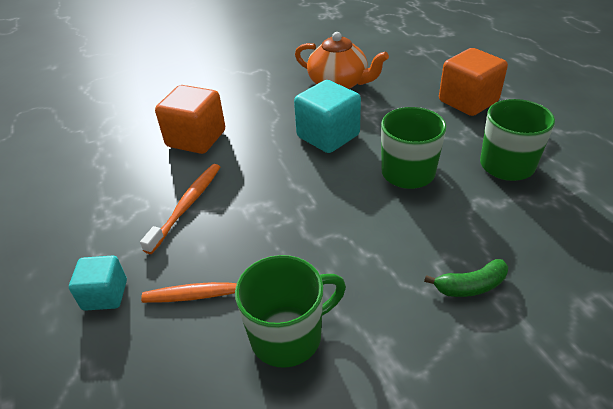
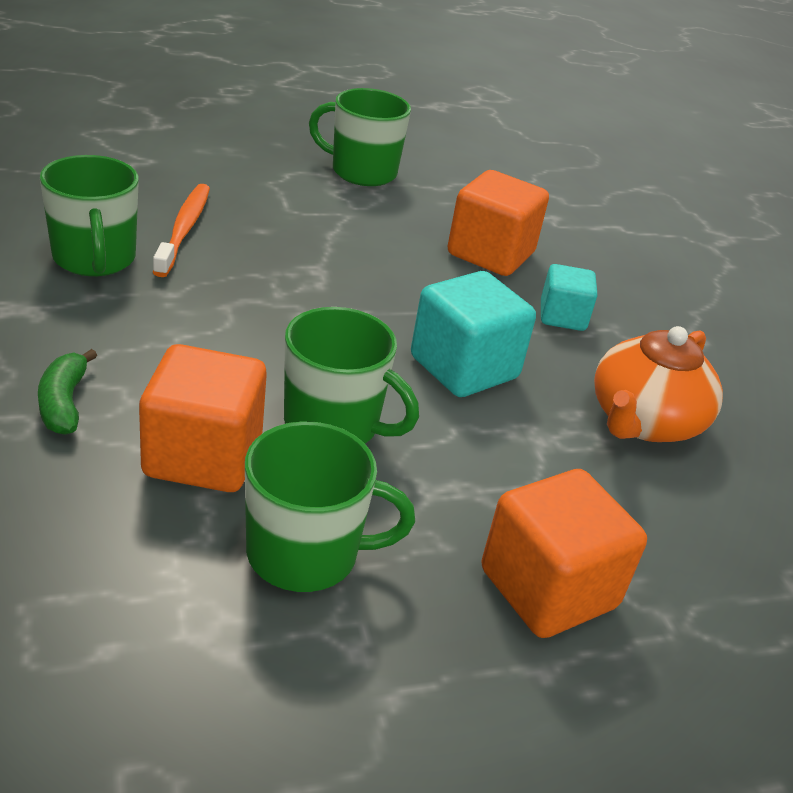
camera: 90 degrees right, 5 degrees down
turquoise cube [69,256,127,311] -> turquoise cube moved to [541,264,597,331]
orange toothbrush [140,164,220,254] -> none
none -> orange cube [139,344,267,492]
none -> green mug [309,88,411,186]

